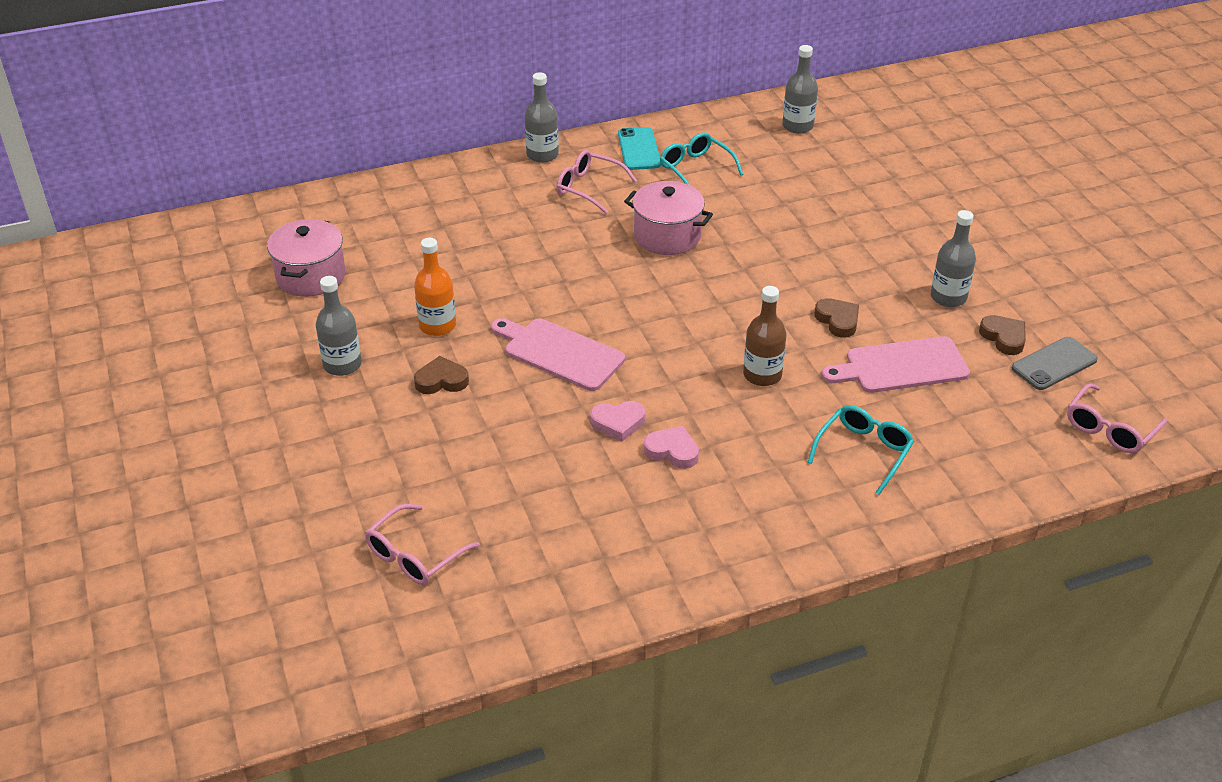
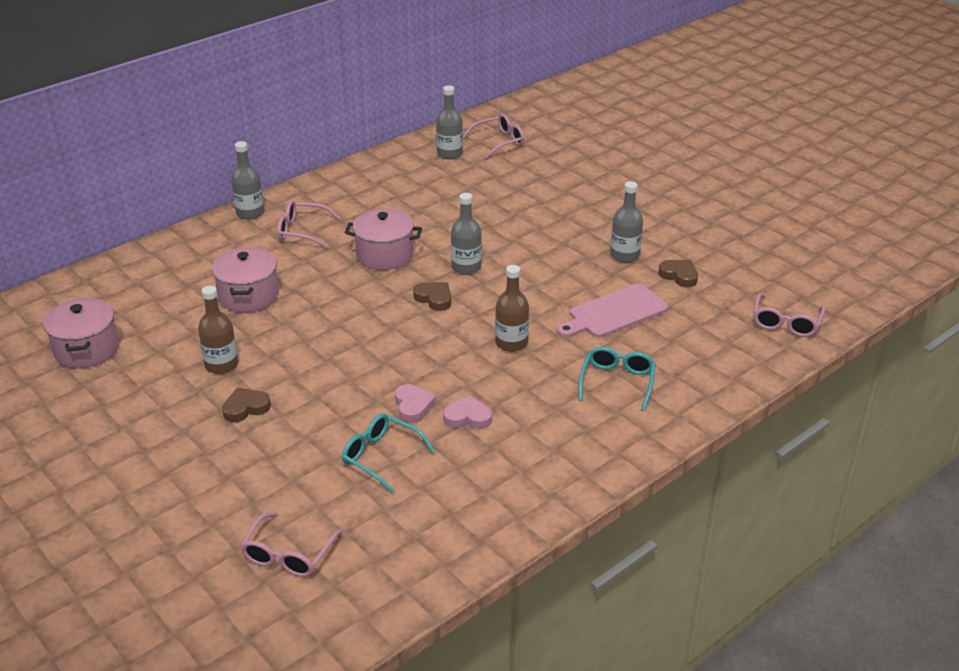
camera: 20 degrees left, 5 degrees down
grey bottle [316,276,362,376] -> grey bottle moved to [451,193,482,275]
orange bottle [414,238,456,336] -> brown bottle [198,286,238,374]
pink cutting board [491,318,625,391] -> none
pink heart [590,401,645,442] -> pink heart turned 75 degrees counterclockwise [395,384,436,423]
turquoise phone [618,127,661,170] -> none
turquoise glasses [660,132,743,186] -> turquoise glasses moved to [342,413,435,493]
brown heart [815,298,859,338] -> brown heart moved to [413,282,451,311]
grey phone [1011,337,1098,390] -> none
none -> pink pot [212,247,278,313]
none -> pink glasses [463,114,524,158]

